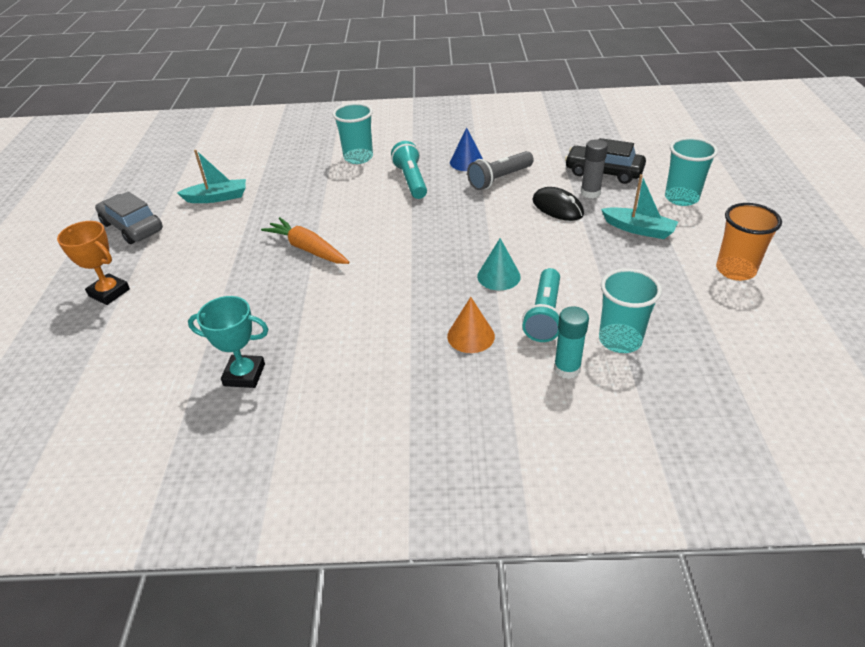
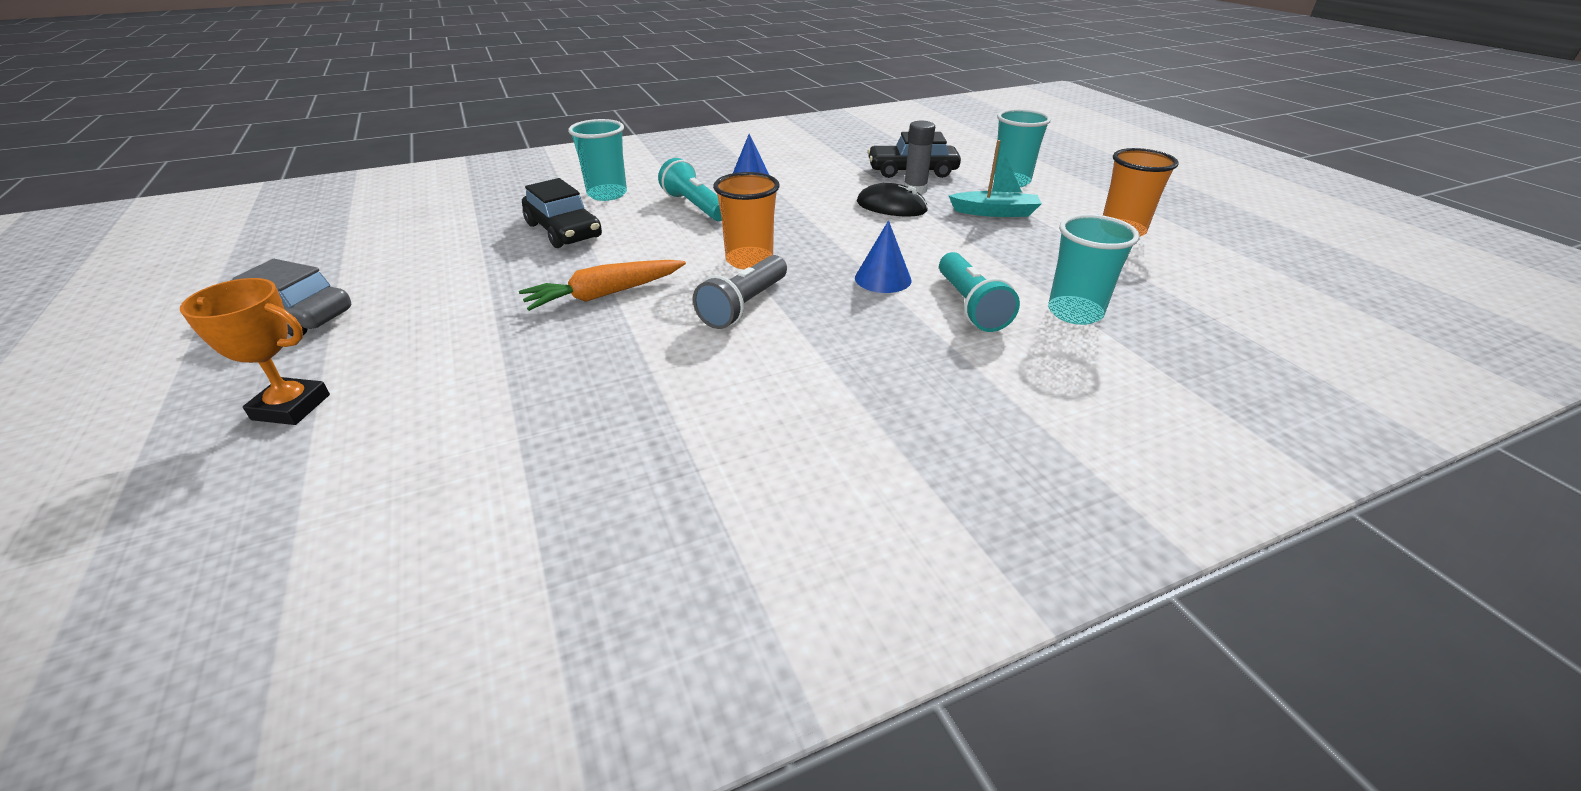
camera: 25 degrees left, 5 degrees down
turquoise boat [177,150,246,203] -> none
turquoise trophy [188,296,268,388] -> none
orange carrot [261,217,349,264] -> orange carrot turned 45 degrees counterclockwise [519,260,686,311]
orange cone [447,297,495,353] -> none
grey flashlight [467,151,534,190] -> grey flashlight moved to [693,255,787,329]
turquoise cone [477,238,521,290] -> blue cone [855,220,912,293]
turquoise glue stick [554,306,589,379] -> none
none -> black car [522,178,602,248]
none -> orange cup [713,172,780,270]

